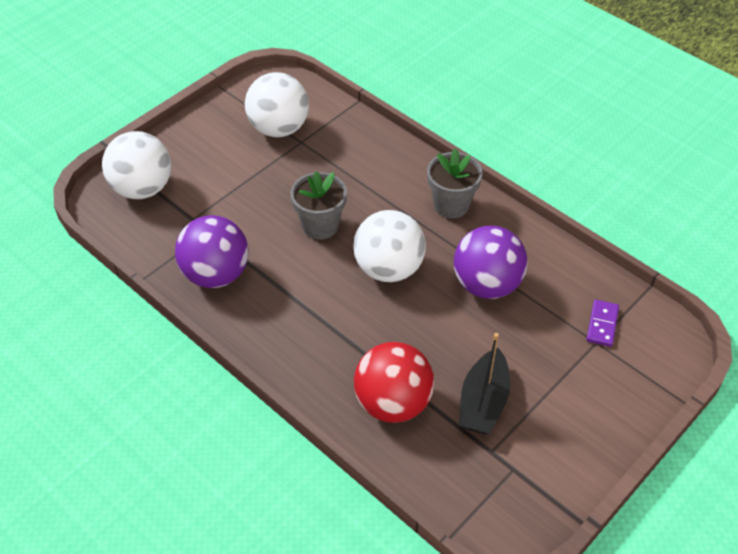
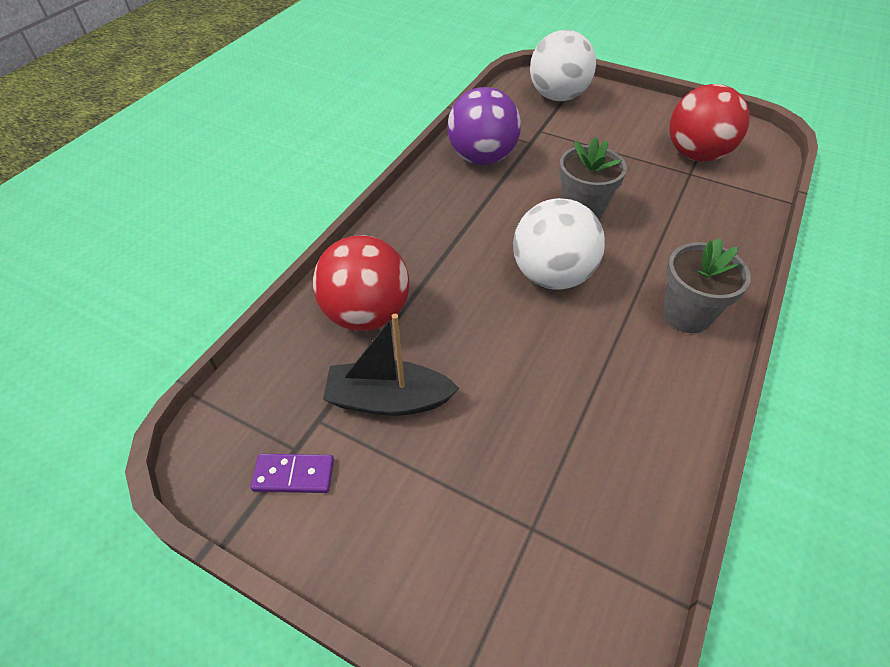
camera: 75 degrees right, 0 degrees up
white ball [245,72,309,137] -> red ball [669,84,750,162]
purple ball [454,226,528,299] -> none
purple domino [587,299,619,347] -> purple domino moved to [251,454,334,493]

